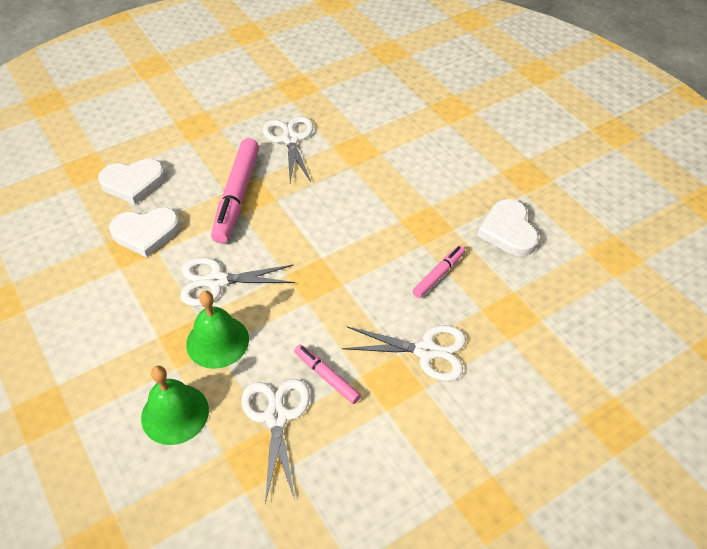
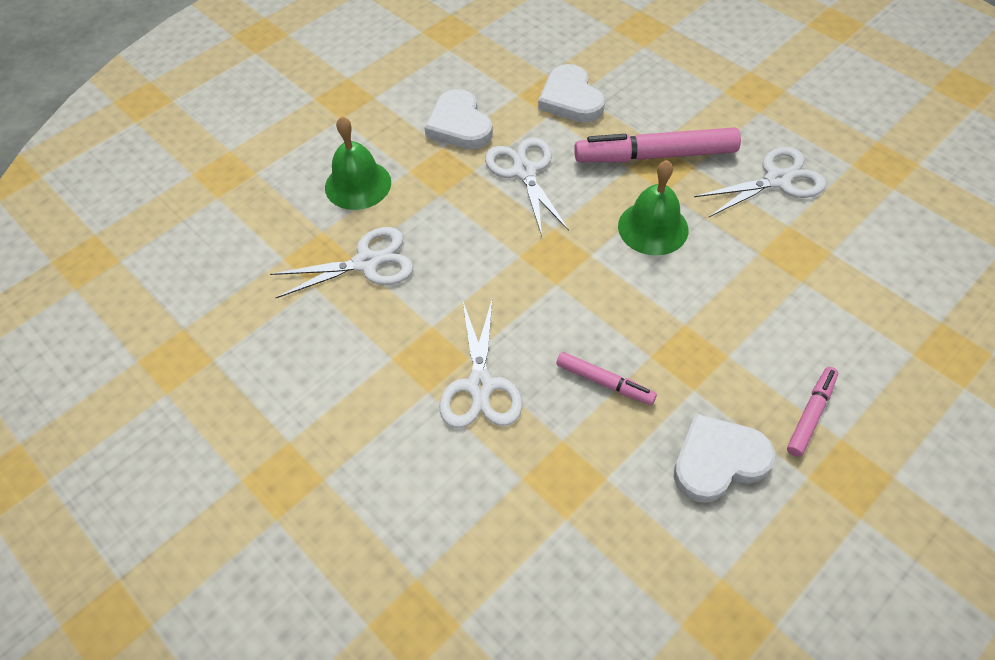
camera: 80 degrees right, 5 degrees up
white heart [98,159,166,205] -> white heart moved to [425,89,493,149]
green bell [186,291,249,369] -> green bell moved to [618,160,688,256]
pink marker [294,345,361,404] -> pink marker moved to [787,367,838,457]

